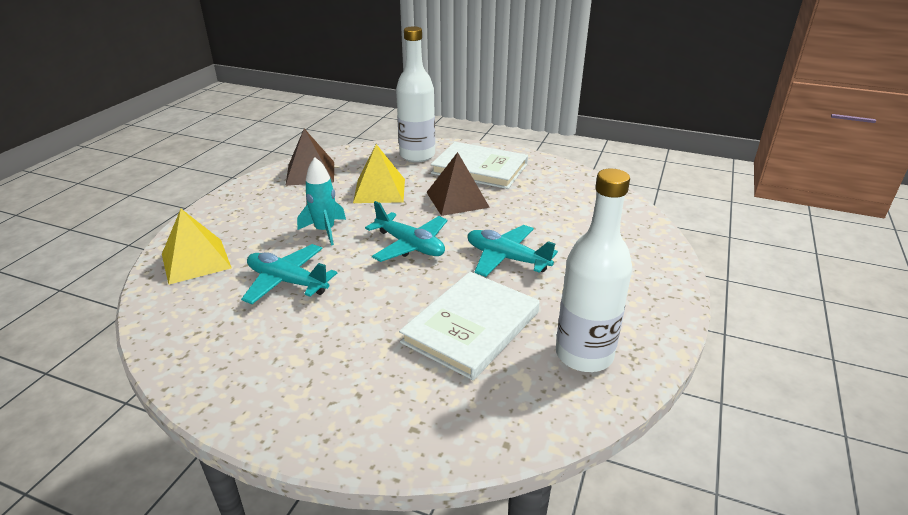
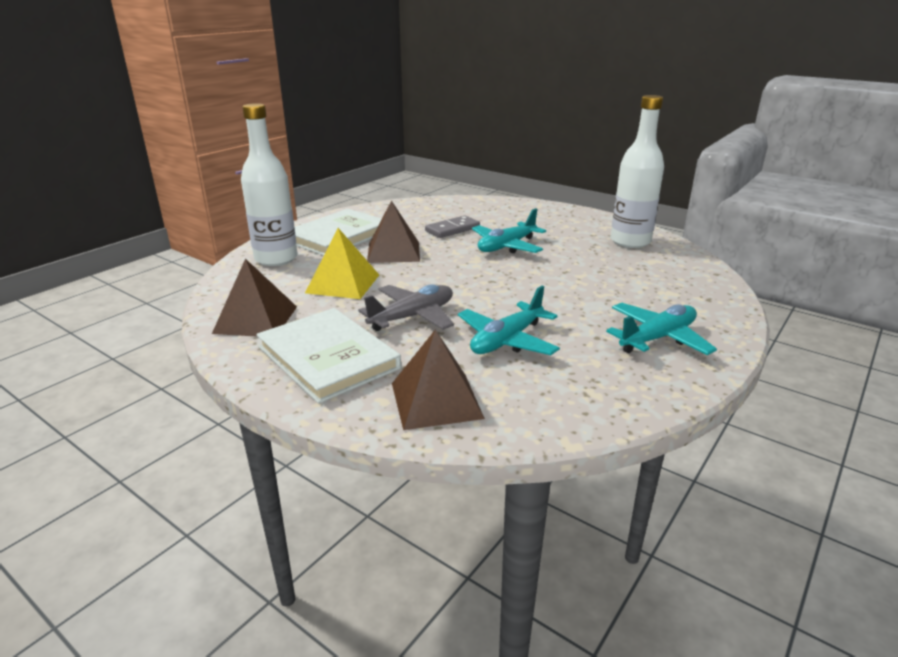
camera: 75 degrees left, 5 degrees down
yellow pyramid [162,209,231,285] -> brown pyramid [392,329,485,430]
turquoise rocket [297,157,346,245] -> grey plane [358,284,454,331]
turquoise plane [365,201,447,262] -> turquoise plane moved to [606,303,717,355]
white book [399,272,540,380] -> white book moved to [256,308,401,403]
none -> grey domino [425,215,480,238]

